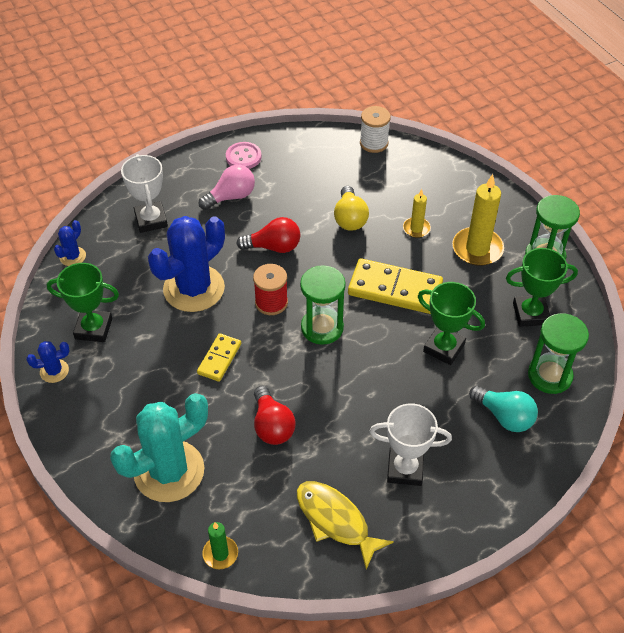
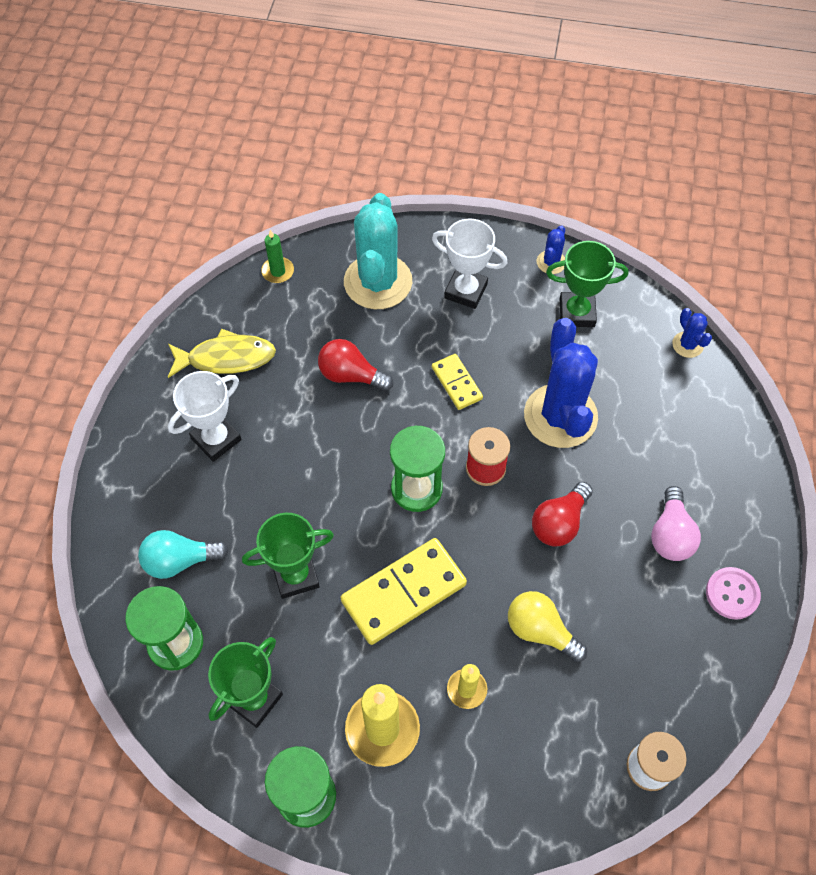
camera: 130 degrees right, 10 degrees up
green trophy [47,263,119,342] -> green trophy turned 45 degrees clockwise [546,241,628,327]
white trophy [121,154,168,233] -> white trophy moved to [432,219,508,309]

